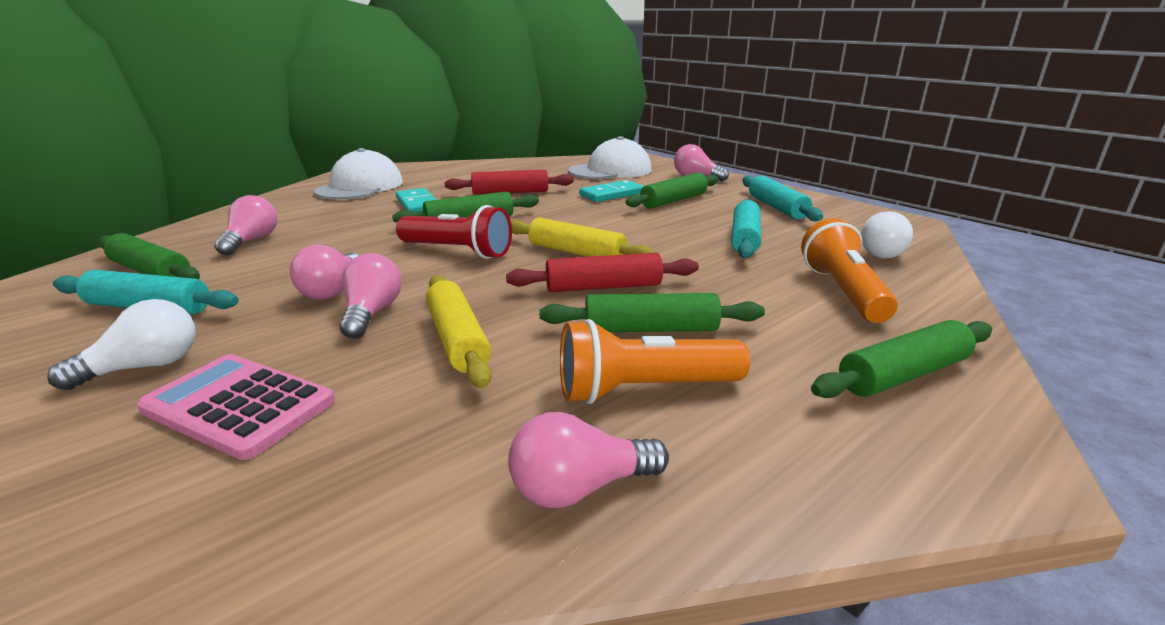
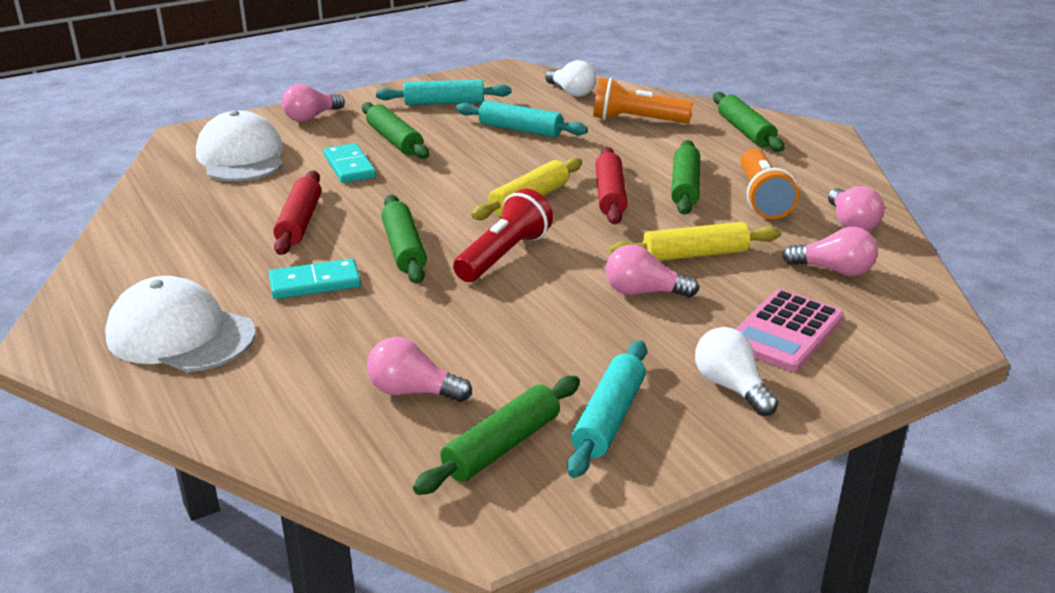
camera: 80 degrees left, 5 degrees up
pink light bulb [290,245,359,300] -> pink light bulb moved to [782,227,878,276]

